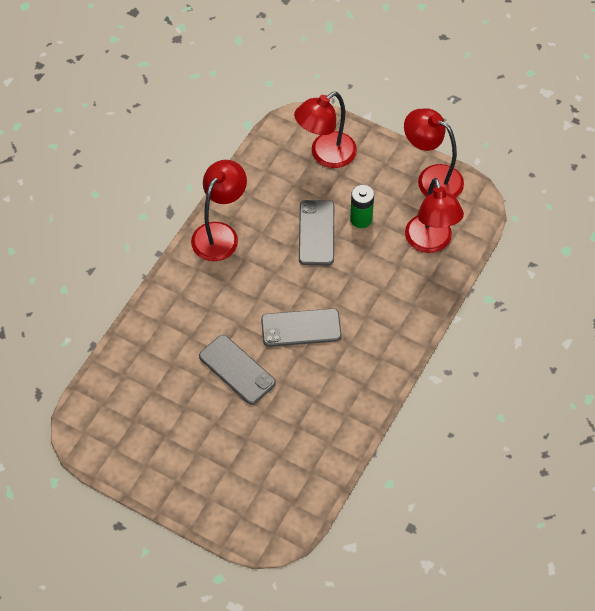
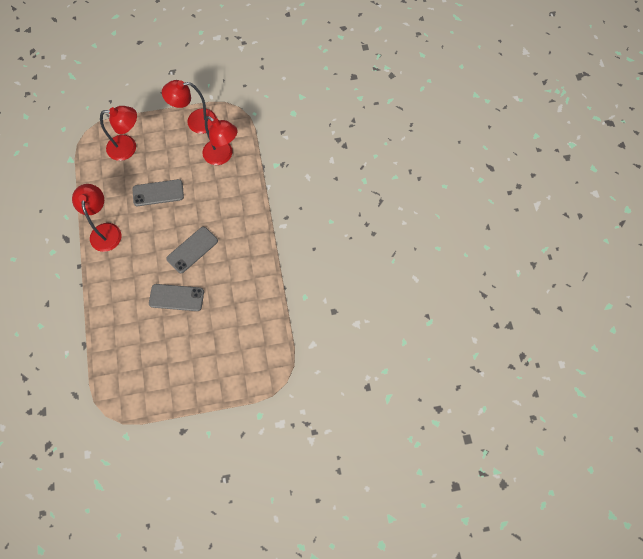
camera: 40 degrees left, 10 degrees up
red lamp [294,92,357,168] -> red lamp turned 105 degrees counterclockwise [100,106,137,161]
grey phone [299,200,334,265] -> grey phone turned 60 degrees counterclockwise [133,179,184,206]
green battery [350,185,374,228] -> none

